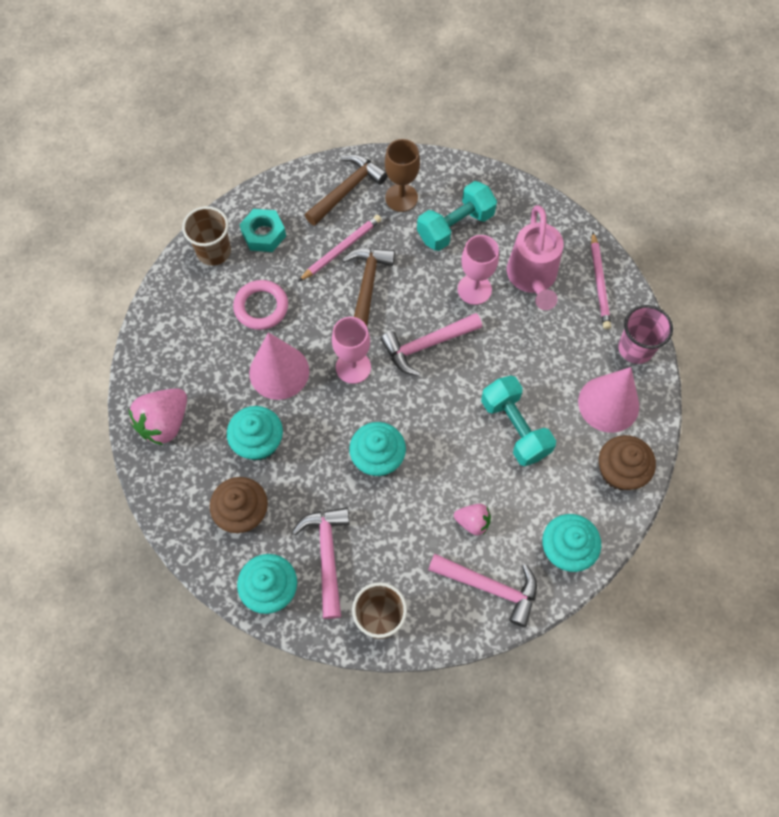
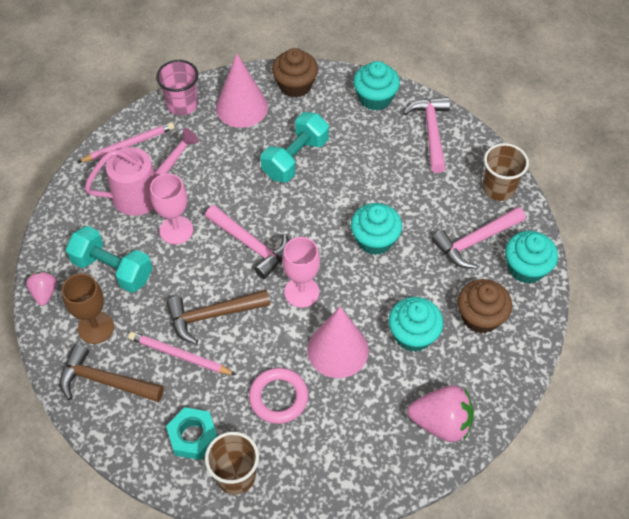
camera: 115 degrees left, 10 degrees down
pink strawberry [454,504,491,536] -> pink strawberry moved to [26,272,57,306]

